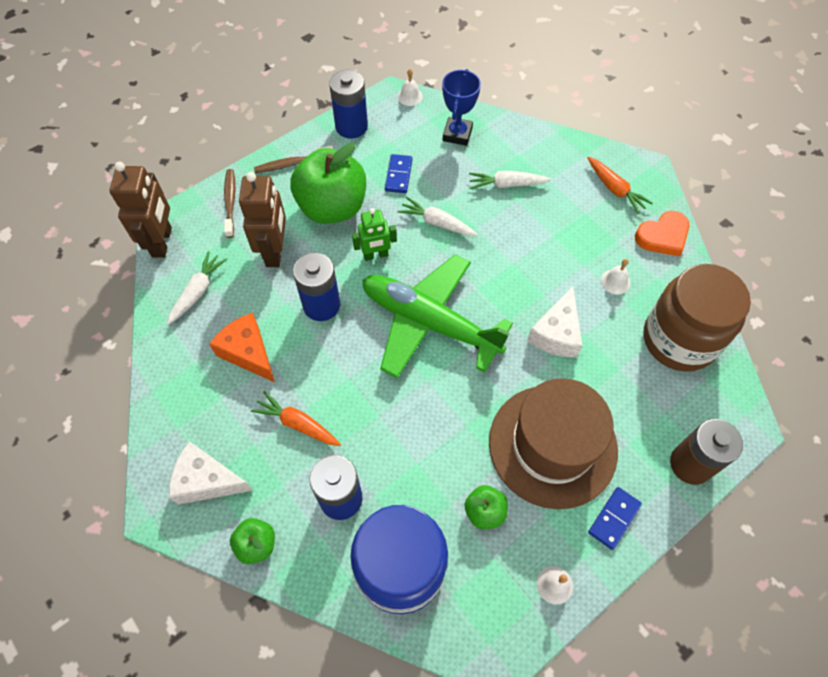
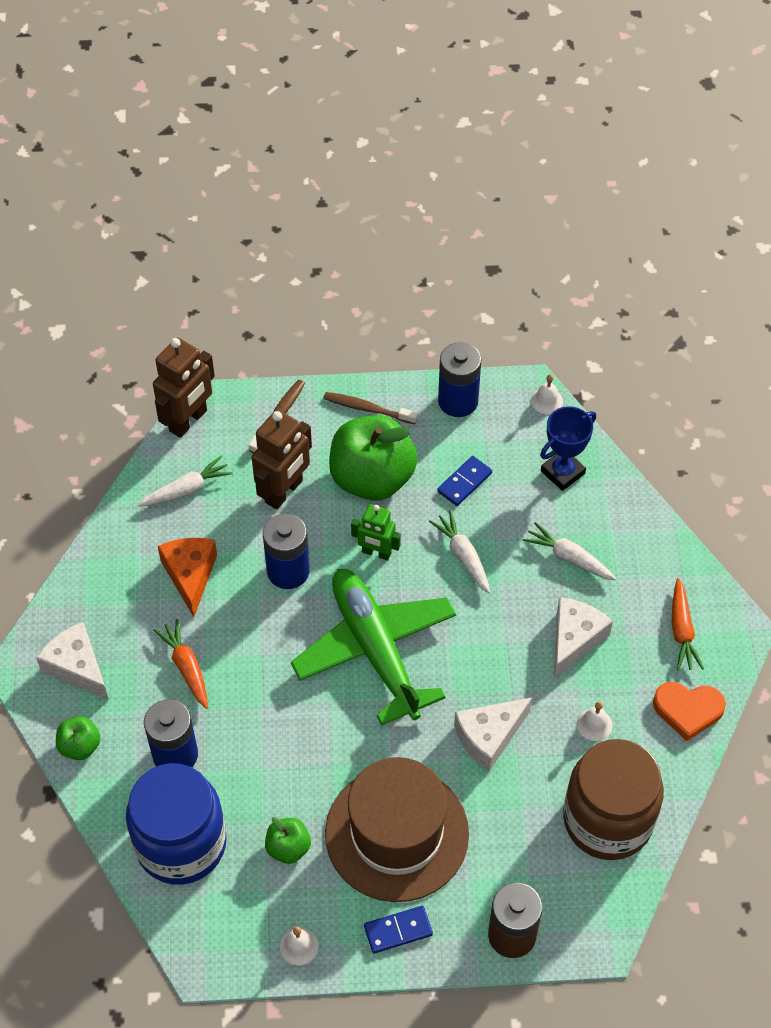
camera: 35 degrees right, 5 degrees down
none -> white cheese [554,597,613,679]

